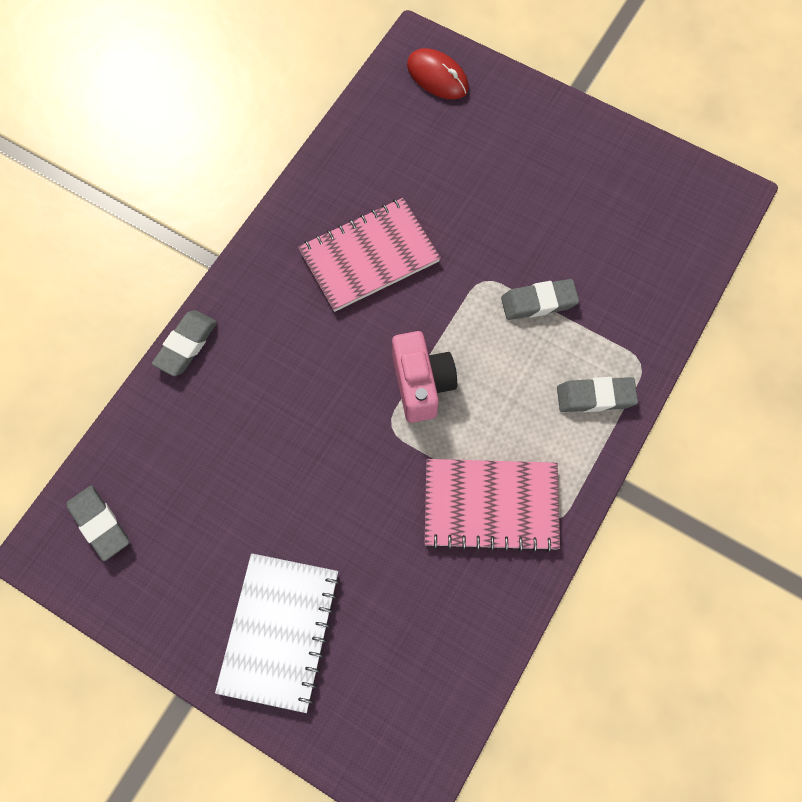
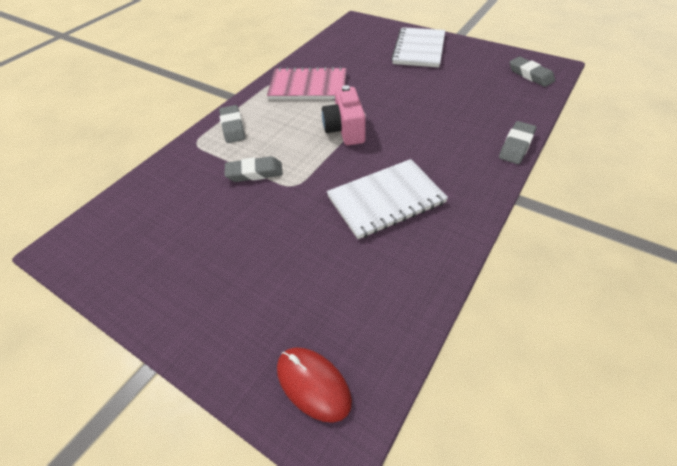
camera: 175 degrees left, 20 degrees down
pink notebook [298,198,441,312] -> white notebook [327,159,448,239]
grey eraser [557,377,638,412] -> grey eraser turned 75 degrees clockwise [219,105,245,143]

